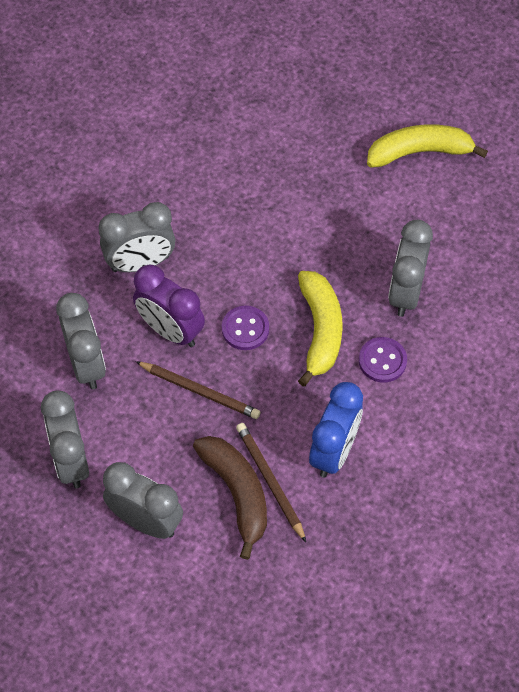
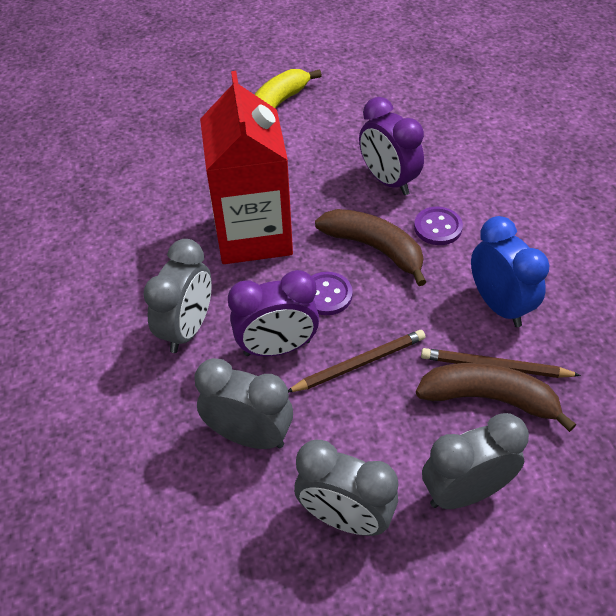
camera: 50 degrees left, 10 degrees down
yellow banana [298,271,343,387] -> brown banana [315,209,426,286]
grey clock [388,220,433,317] -> purple clock [359,97,424,195]
none -> red carton [200,71,293,264]

